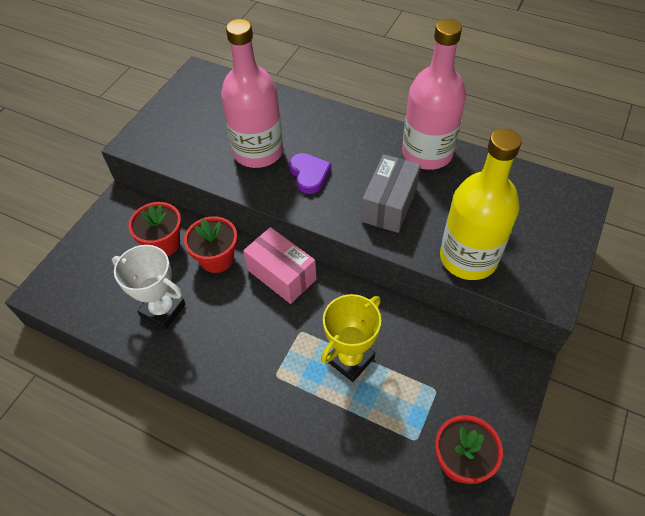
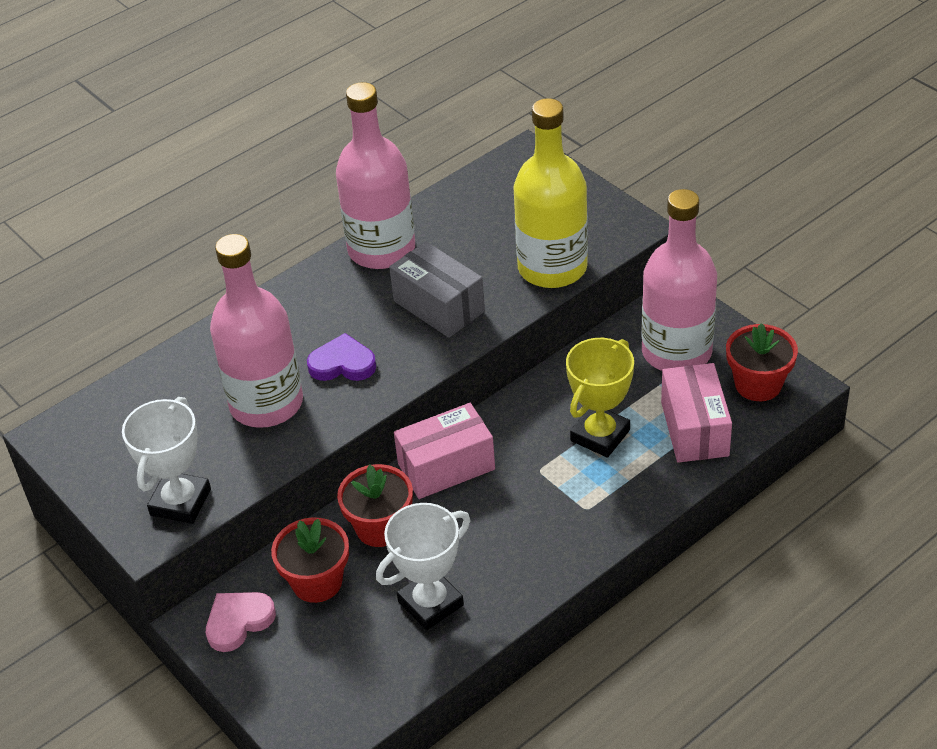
camera: 65 degrees left, 10 degrees down
yellow trophy [321,294,381,382] -> yellow trophy turned 60 degrees clockwise [566,338,634,458]
none -> white trophy [122,397,211,524]
none -> pink heart [206,592,276,652]
none -> pink bottle [641,189,717,371]
none -> pink box [661,363,732,463]

